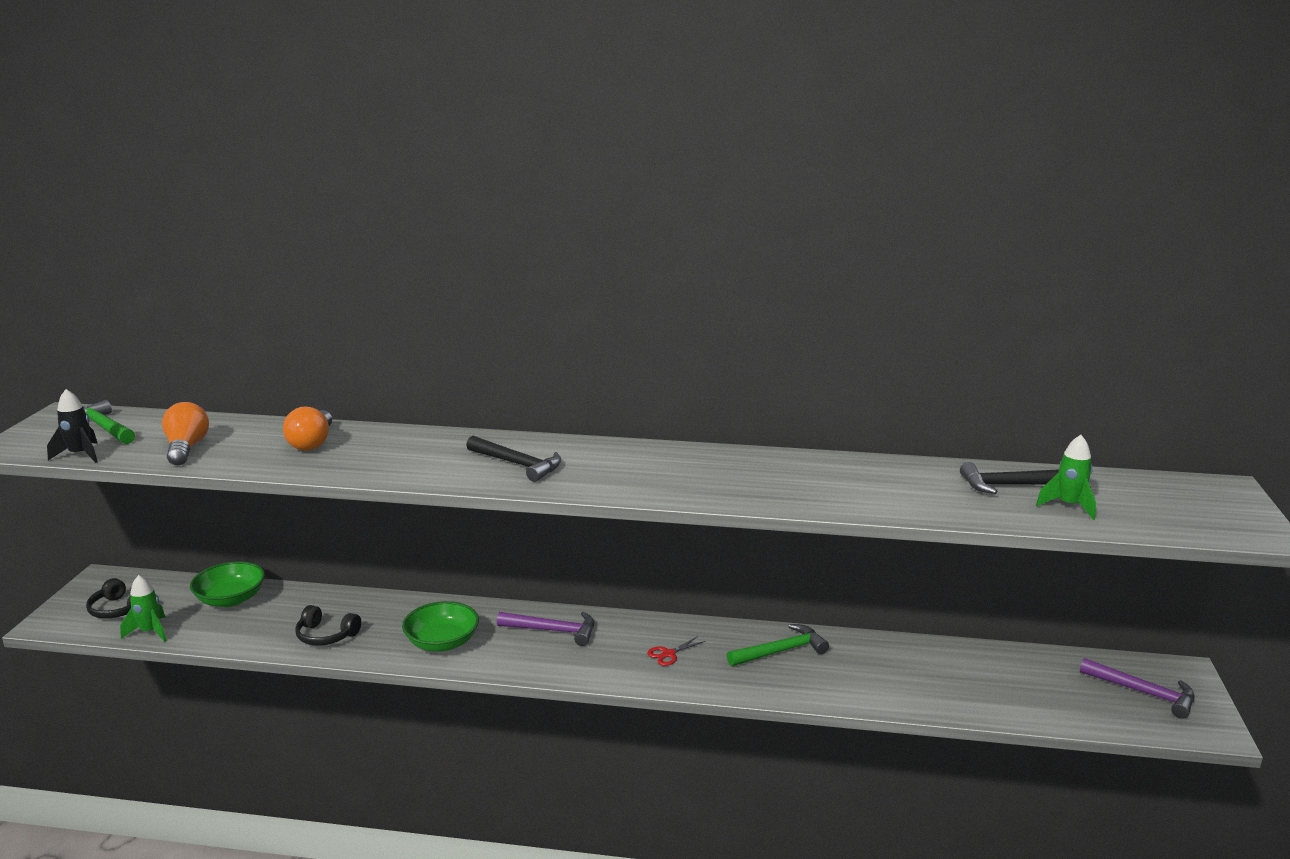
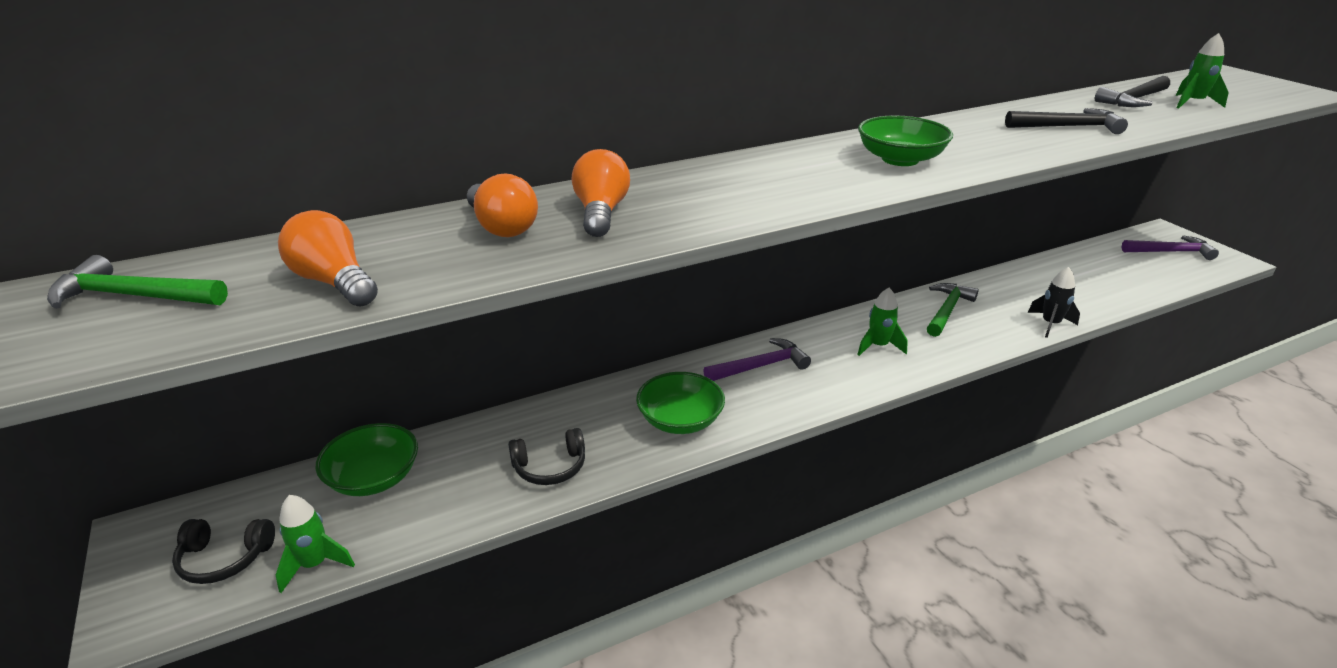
camera: 35 degrees left, 10 degrees up
black rocket [47,389,98,463] -> black rocket moved to [1028,267,1080,338]
black hammer [466,436,561,482] -> black hammer moved to [1005,108,1128,134]
red scissors [647,636,706,666] -> green rocket [857,288,908,356]
none -> orange light bulb [572,149,630,237]
none -> green bowl [858,115,953,166]

